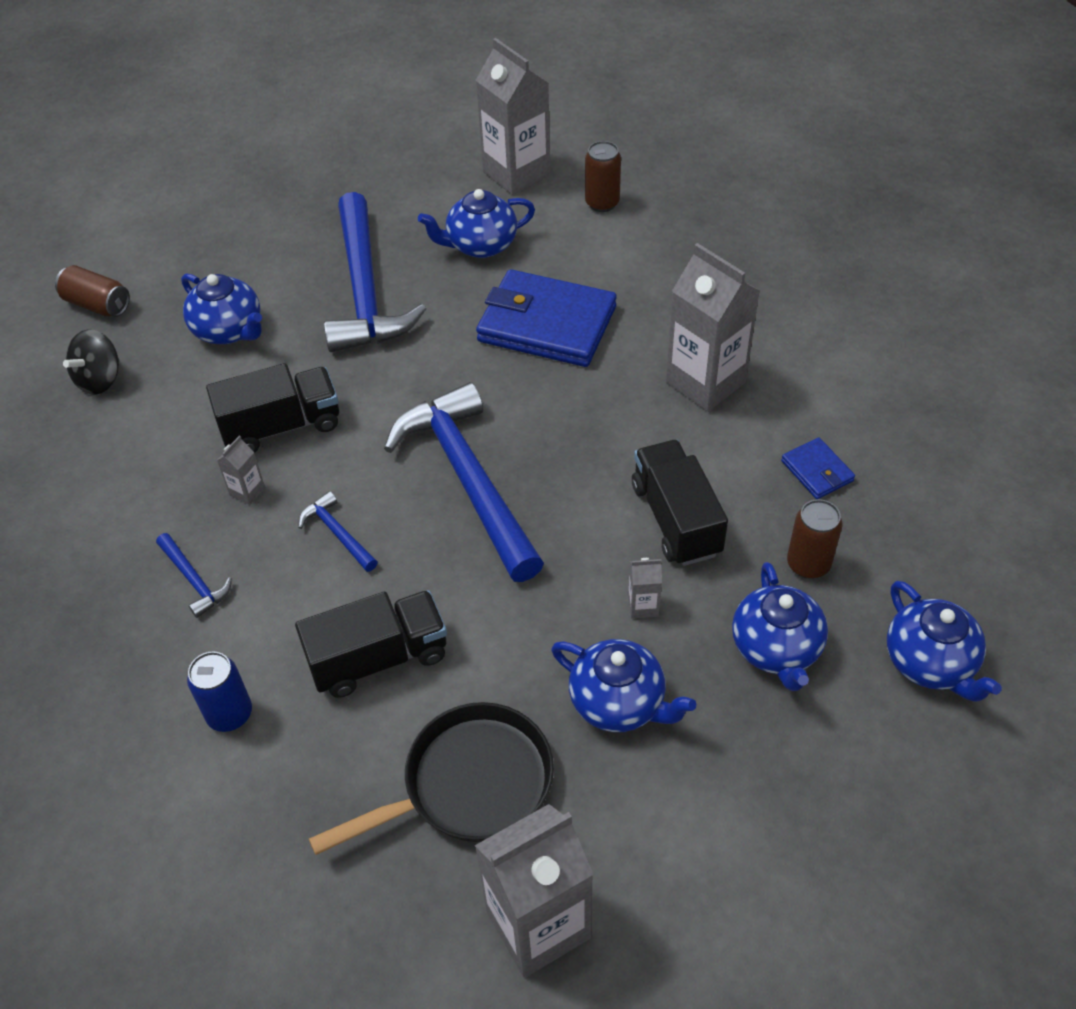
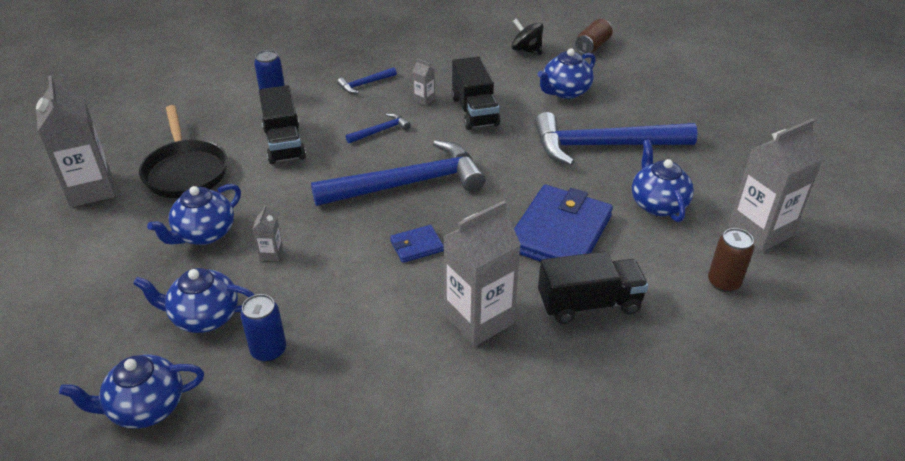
camera: 95 degrees right, 10 degrees down
black truck [632,440,728,566] -> black truck moved to [538,251,649,324]
blue wallet [781,437,855,499] -> blue wallet moved to [390,225,444,263]
brown can [787,499,842,579] -> blue can [240,294,286,362]

